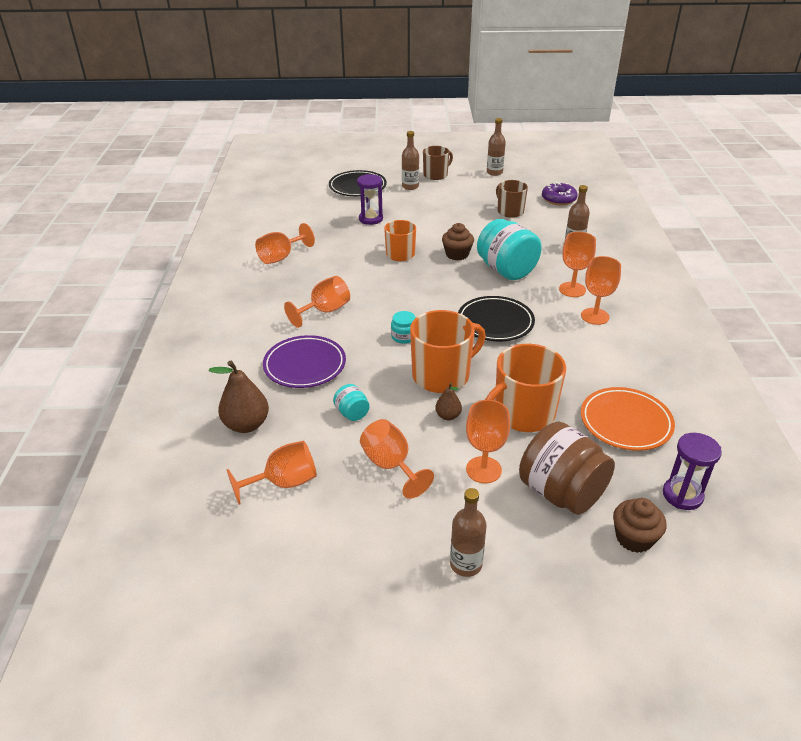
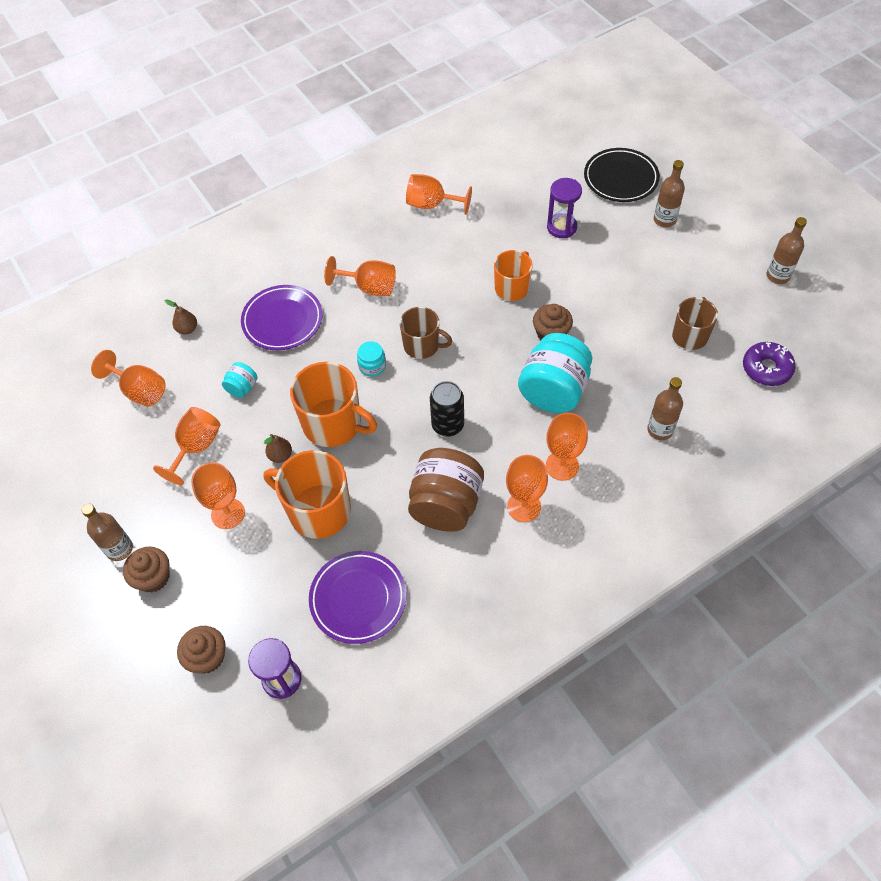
camera: 60 degrees right, 20 degrees up
brown pear [209,361,269,433] -> brown pear [165,299,197,334], size x0.55
brown mug [423,146,453,180] -> brown mug moved to [400,307,452,359]
black plate [458,296,535,341] -> black can [430,381,464,437]
brown jar [519,421,615,515] -> brown jar moved to [408,448,484,532]
orange plate [581,387,675,451] -> purple plate [309,551,406,644]
none -> brown cupcake [123,547,170,593]

